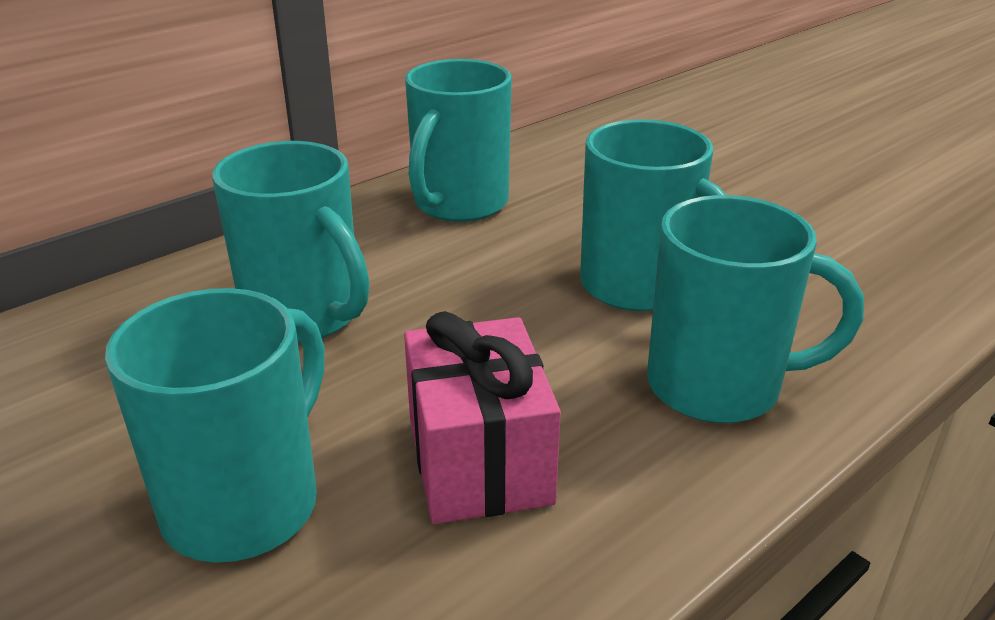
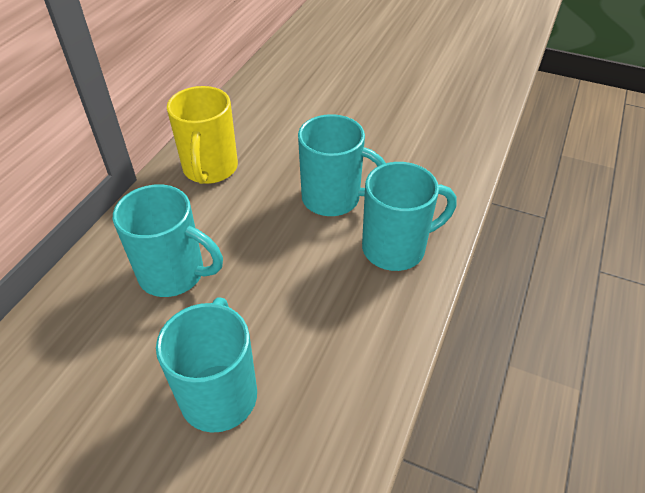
camera: 25 degrees left, 15 degrees up
pink gift [404,311,561,524] -> none
turquoise mug [405,59,512,222] -> yellow mug [167,86,238,184]

